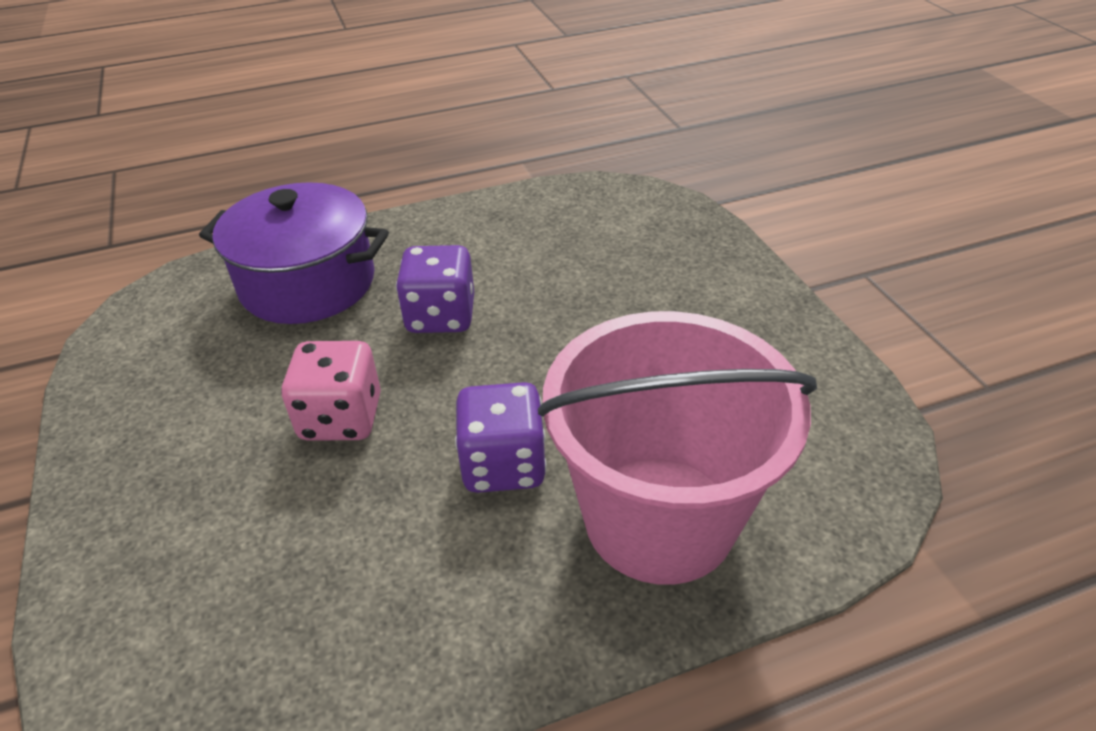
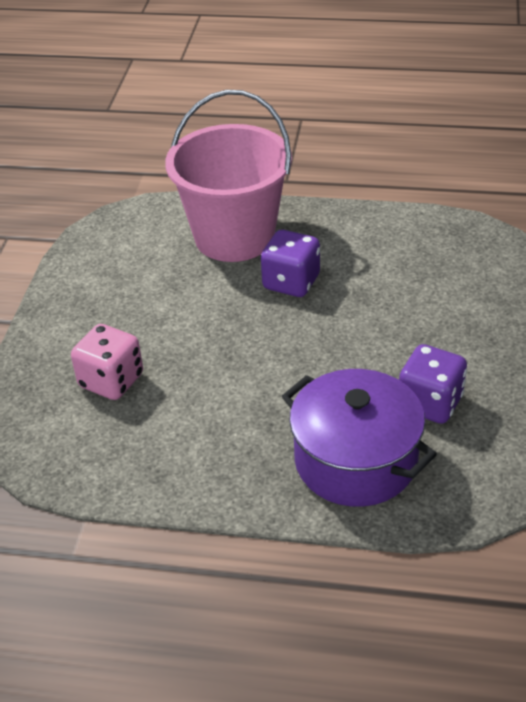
camera: 150 degrees left, 0 degrees up
pink dice [281,341,381,441] -> pink dice moved to [71,324,143,400]
purple dice [396,245,474,333] -> purple dice moved to [399,344,467,424]

